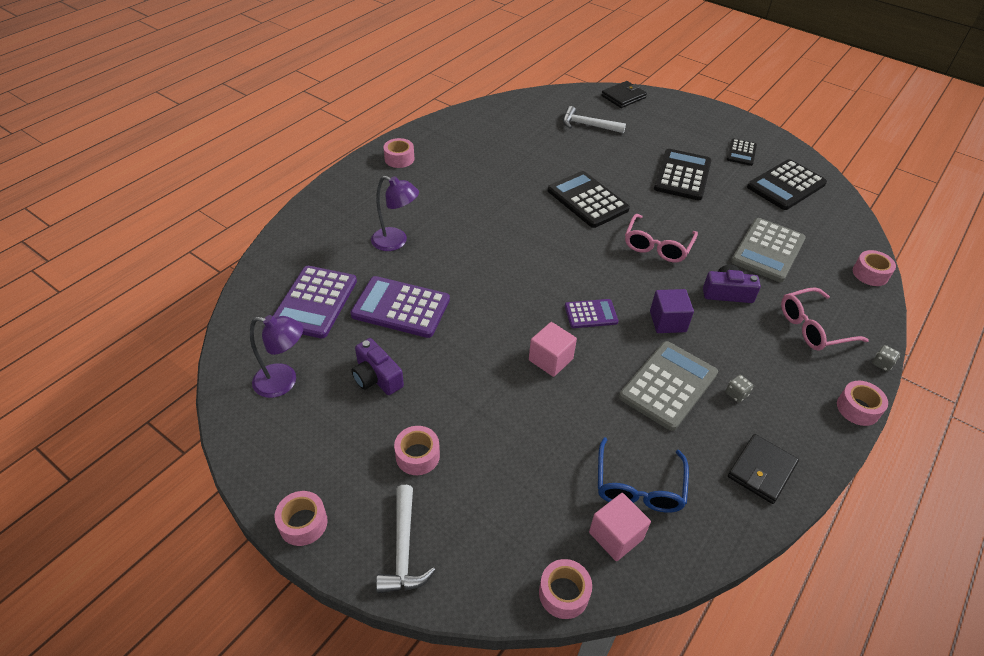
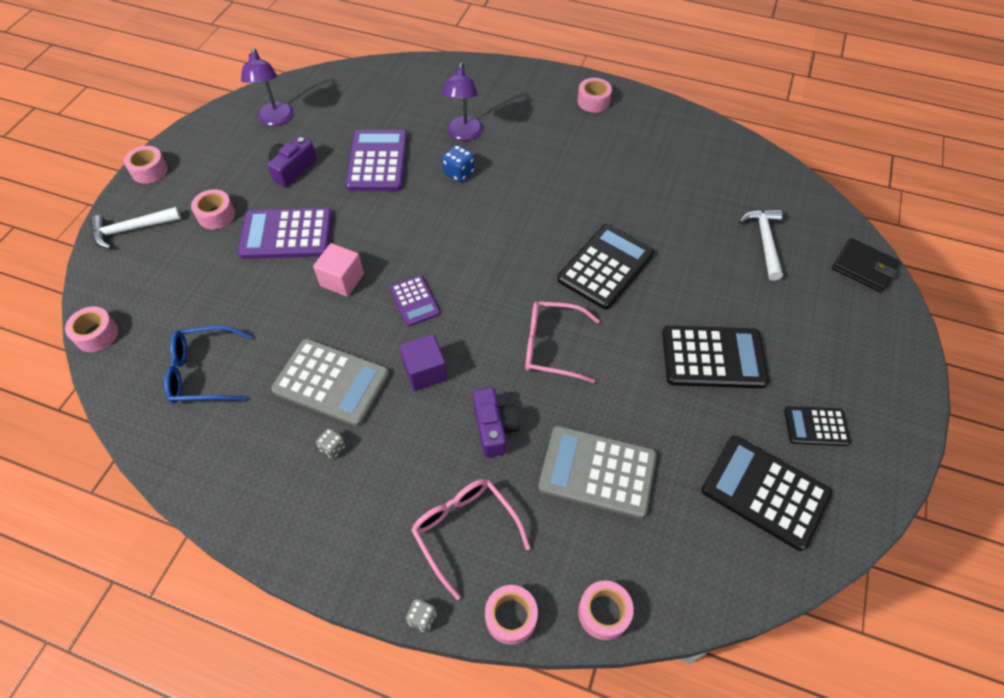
camera: 75 degrees right, 10 degrees up
purple calculator [273,266,357,338] -> purple calculator moved to [238,208,333,259]
pink cube [589,493,651,561] -> none
black wallet [728,434,799,504] -> none
pink tape [837,381,888,426] -> pink tape moved to [485,585,538,645]
none -> blue dice [442,145,475,182]

